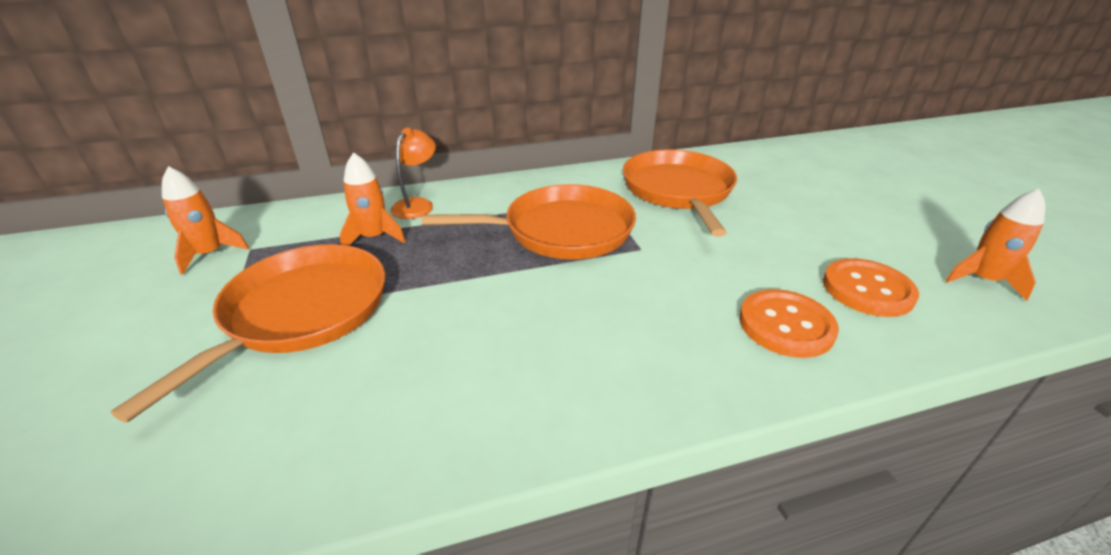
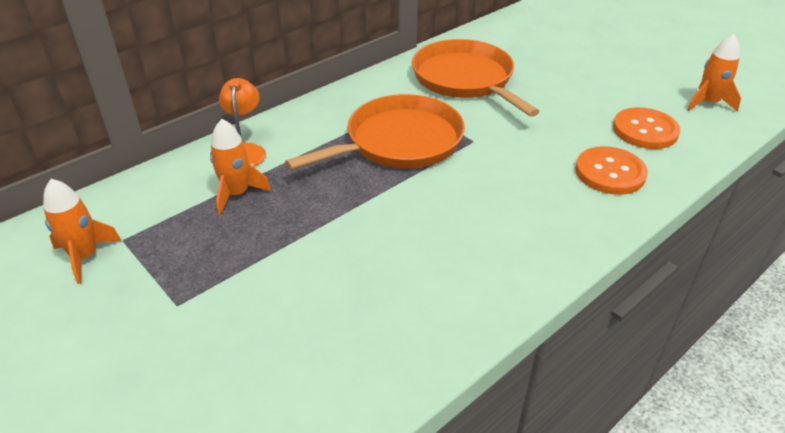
camera: 25 degrees left, 5 degrees up
orange pan [111,244,385,423] -> none

